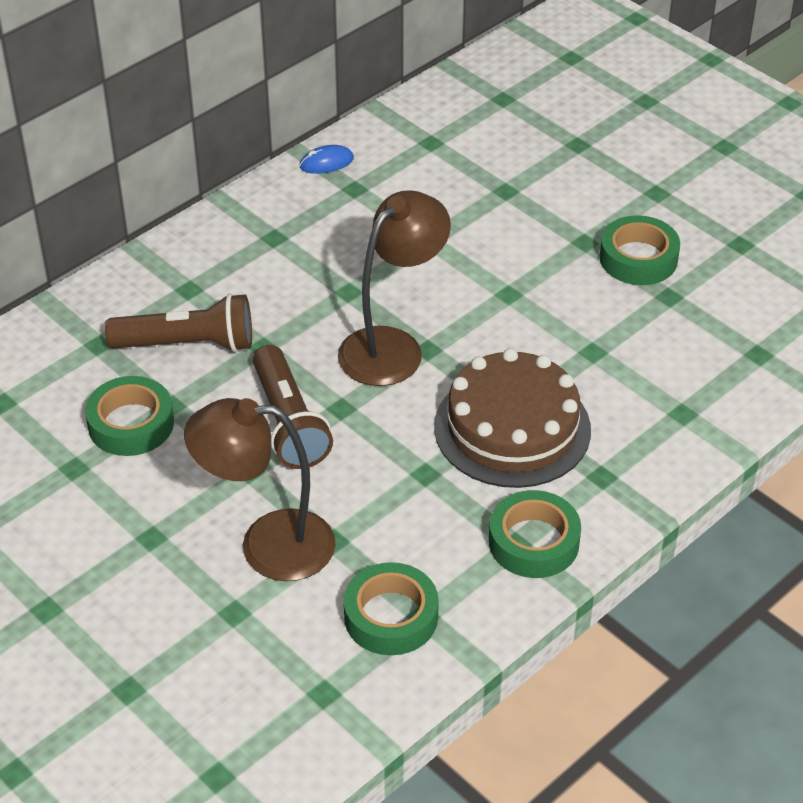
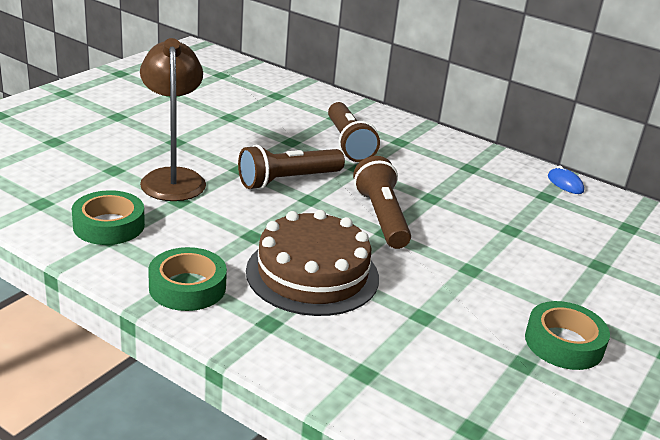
camera: 75 degrees right, 15 degrees down
green tape [85,376,174,456] -> none
brown lamp [338,190,451,386] -> brown flashlight [353,156,411,249]

